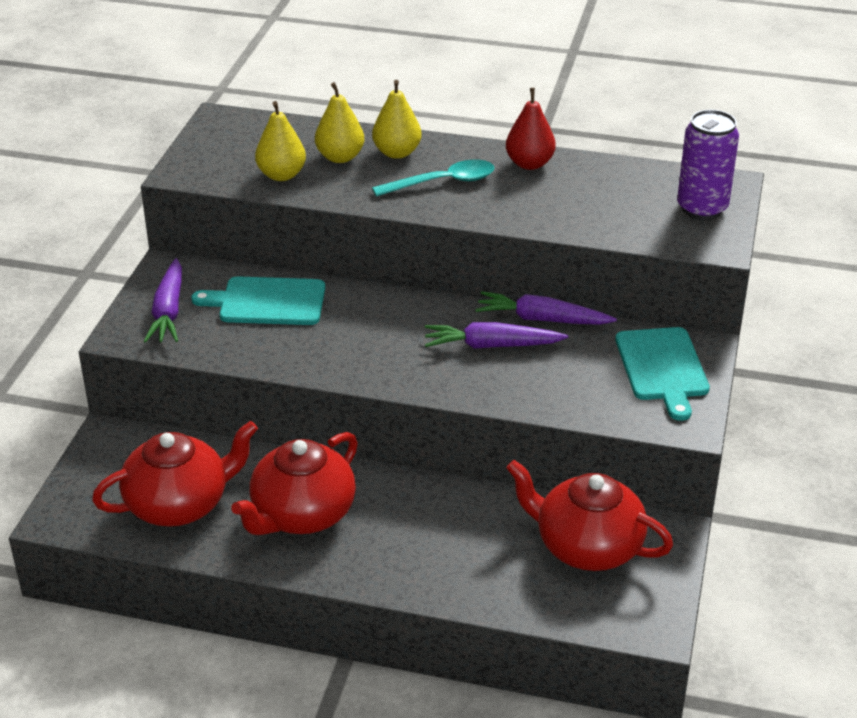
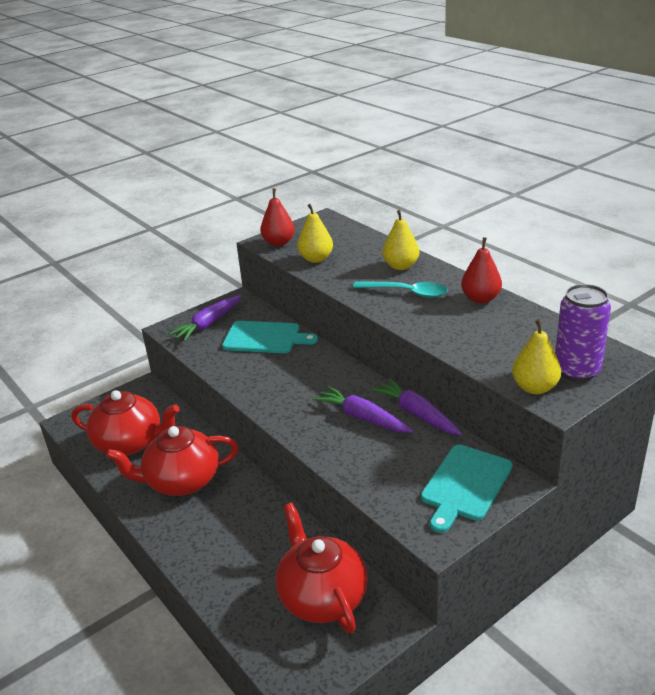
camera: 40 degrees right, 5 degrees down
turquoise cutting board [191,276,325,325] -> turquoise cutting board turned 150 degrees clockwise [222,321,318,353]
yellow pear [315,82,364,163] -> yellow pear moved to [512,319,561,394]
none -> red pear [260,189,295,246]

